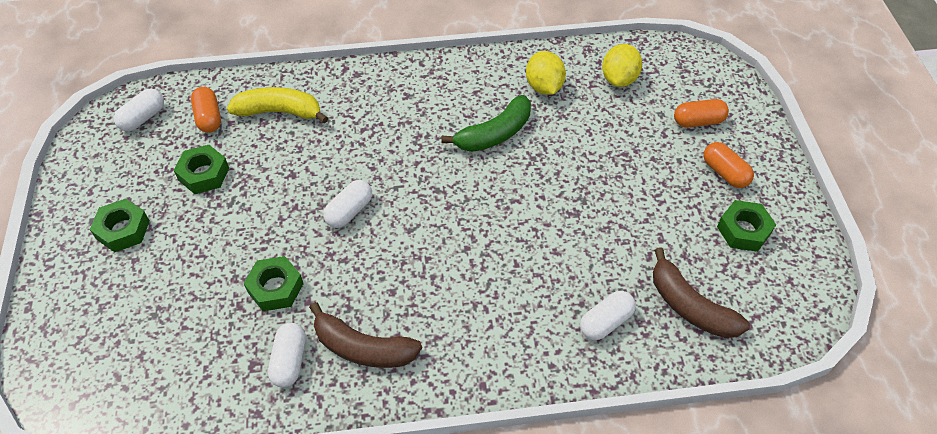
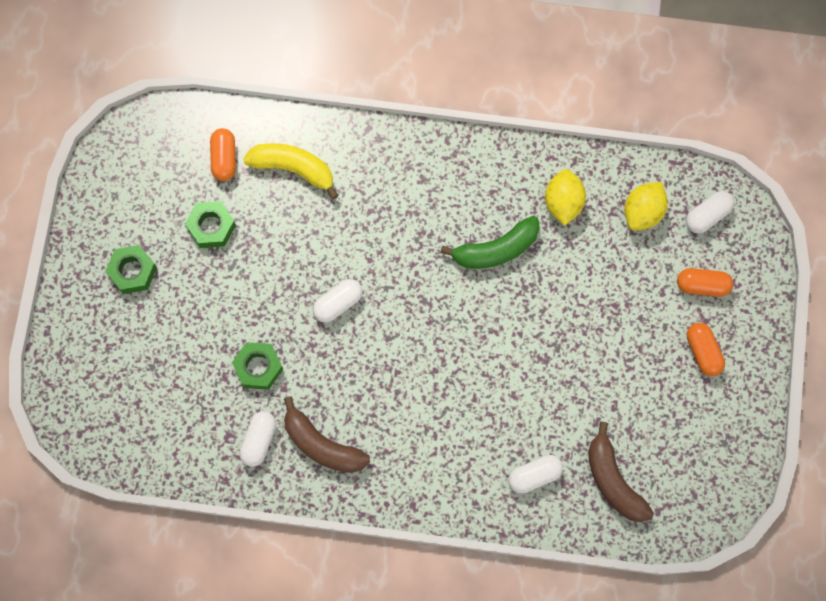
camera: 15 degrees right, 20 degrees up
white capsule [114,89,164,131] -> white capsule moved to [686,191,734,234]
green nut [717,200,776,252] -> none

